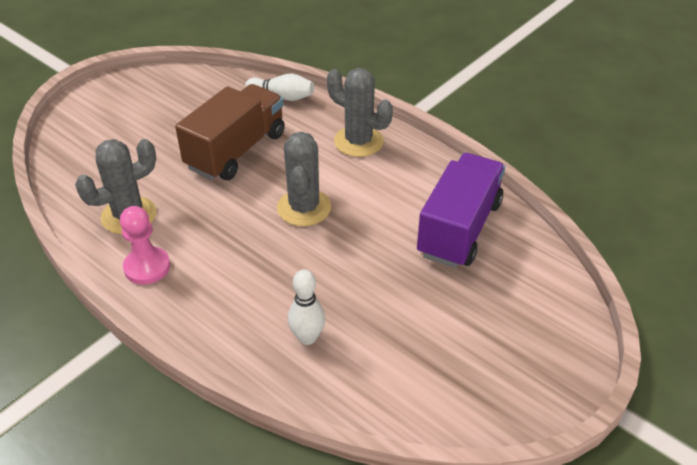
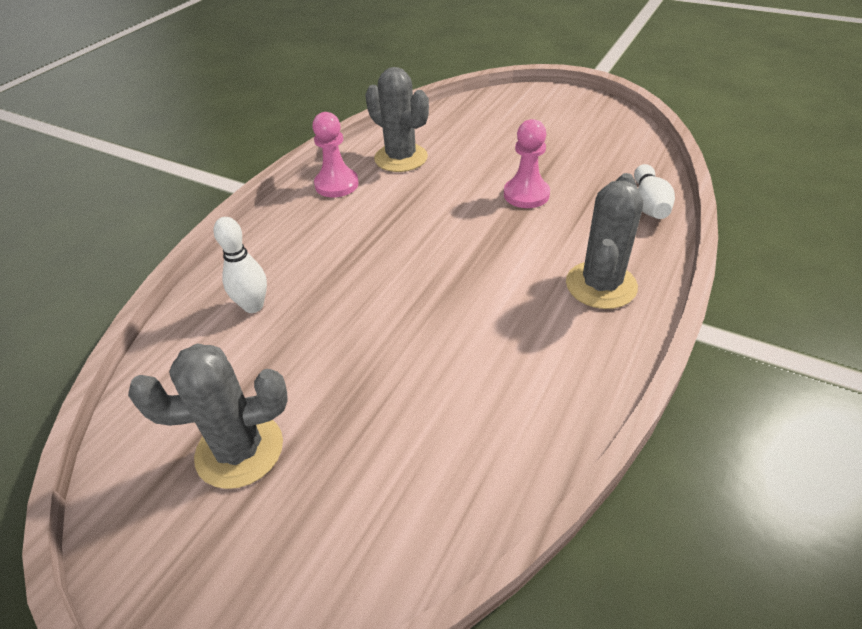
camera: 80 degrees right, 0 degrees up
brown truck [175,84,285,180] -> pink pawn [504,119,550,208]
grey cactus [277,132,331,226] -> grey cactus moved to [128,344,288,489]
purple truck [417,153,505,268] -> none

